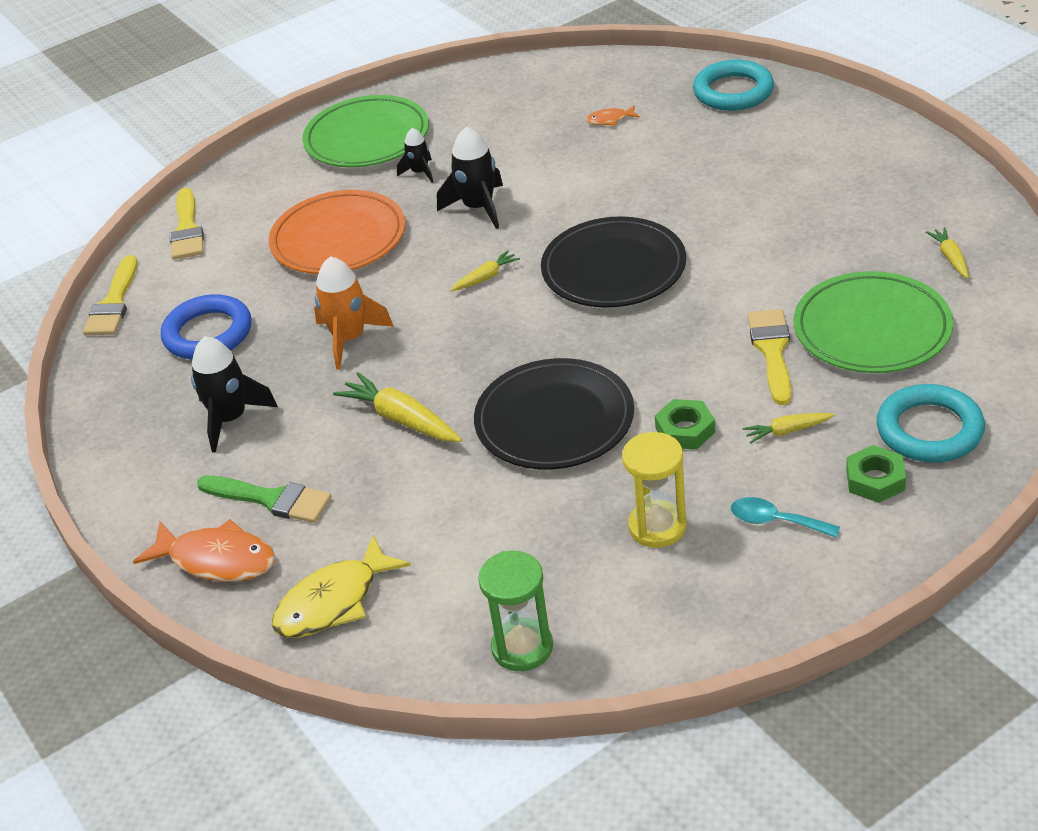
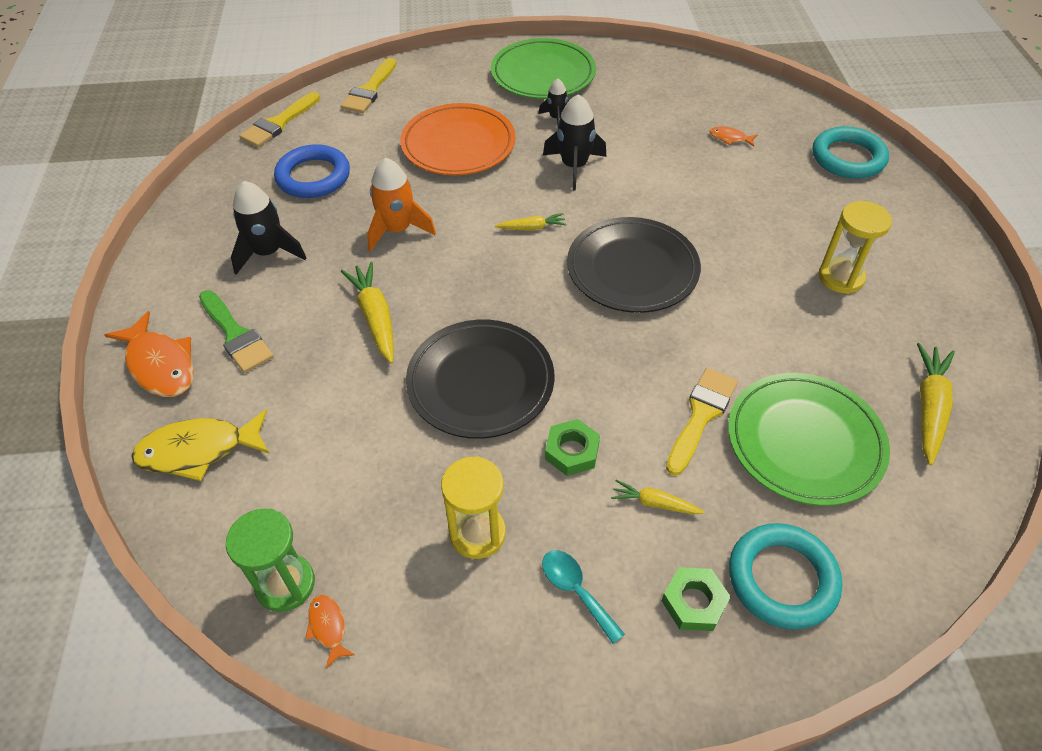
camera: 25 degrees right, 10 degrees up
yellow carrot [926,227,969,279] -> yellow carrot [917,343,955,465], size x1.76
none -> orange fish [305,595,355,668]
none -> yellow hourglass [819,201,892,294]

